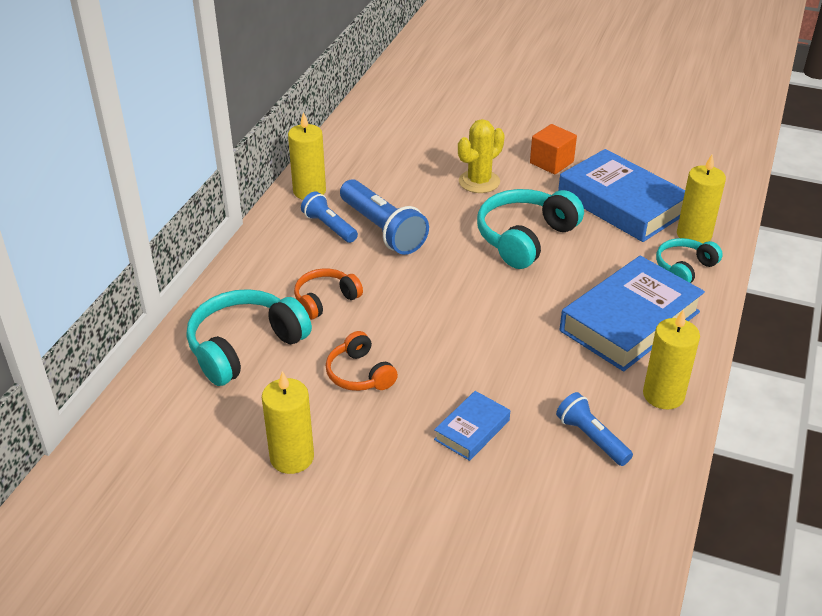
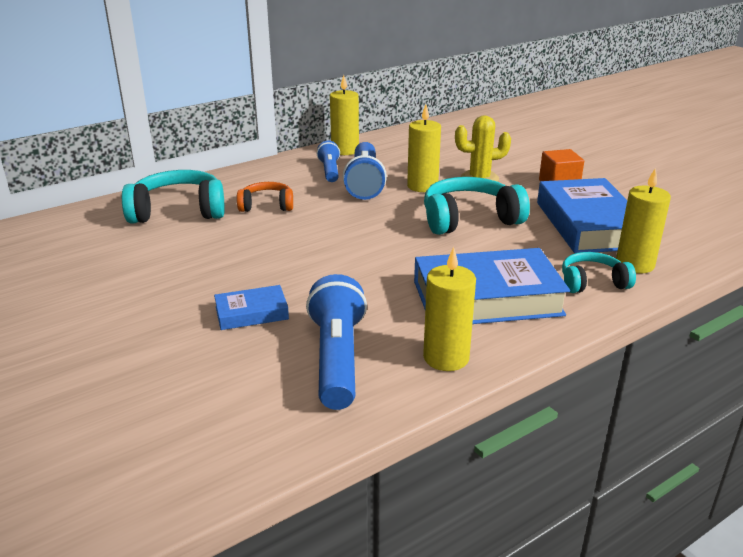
camera: 35 degrees right, 10 degrees down
yellow candle [262,371,314,474] -> yellow candle moved to [407,104,441,192]
orange headphones [326,331,398,391] -> none
blue flashlight [556,392,633,466] -> blue flashlight [306,274,367,410], size x1.68

